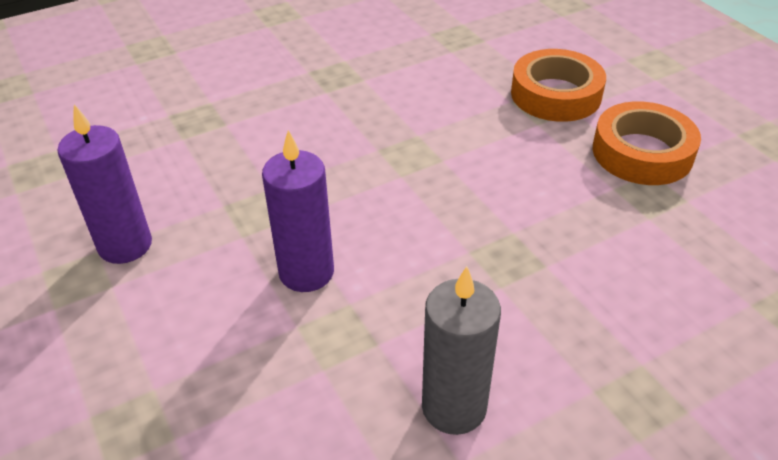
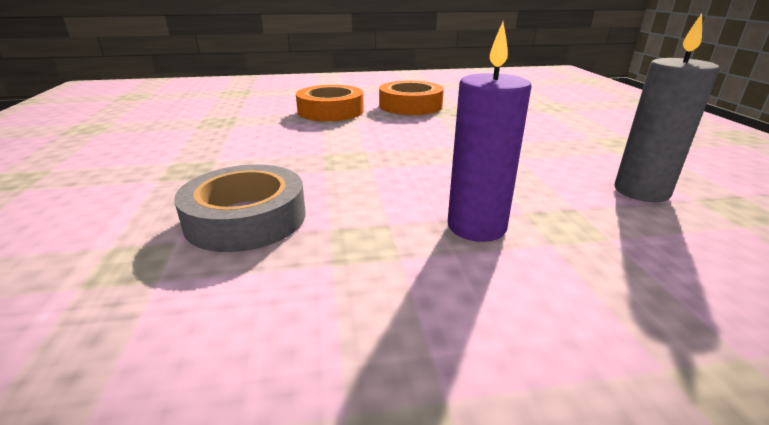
camera: 70 degrees left, 15 degrees down
purple candle [57,104,152,264] -> none
none -> grey tape [174,164,306,252]

